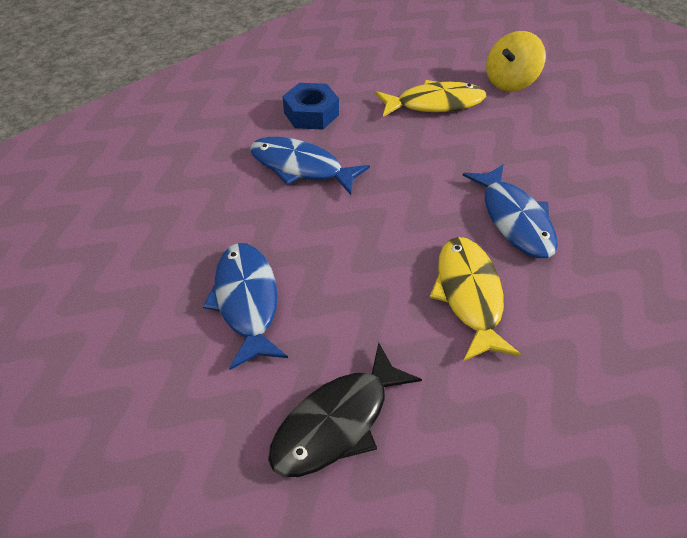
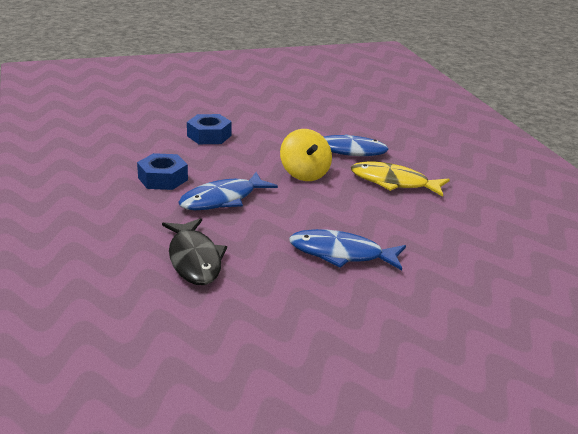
camera: 65 degrees left, 20 degrees down
black fish [268,343,422,477] -> black fish moved to [162,218,227,285]
yellow fish [375,80,486,117] -> blue nut [187,114,232,144]
yellow spinning top [486,31,546,92] -> yellow spinning top moved to [280,129,332,181]

